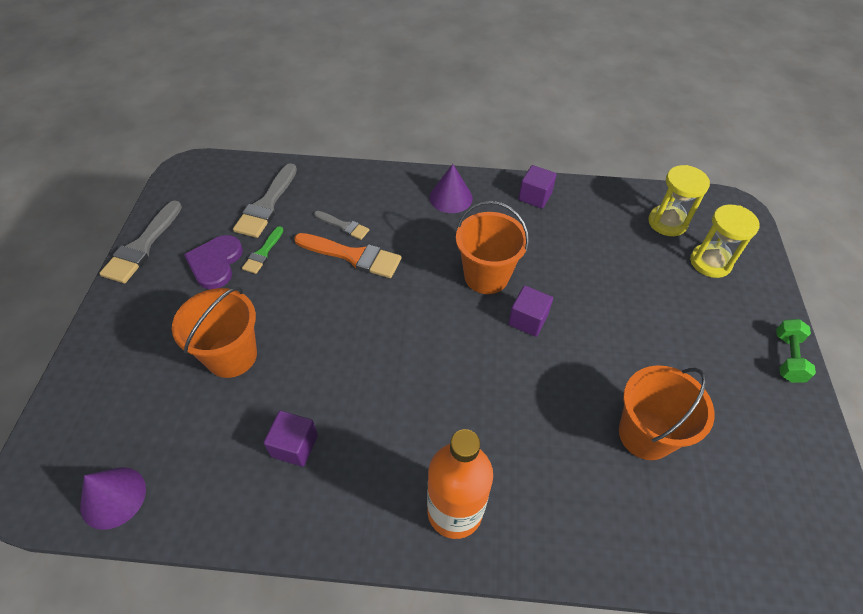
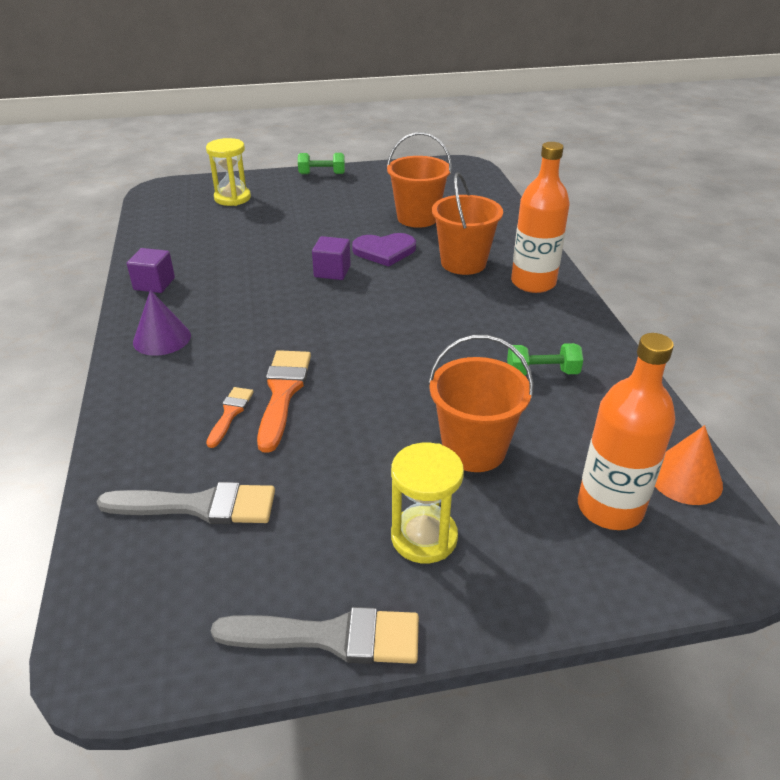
camera: 105 degrees left, 15 degrees down
purple cone [80,467,146,530] -> orange cone [655,425,723,505]
purple heart [184,235,243,289] -> purple heart moved to [352,233,416,267]
green brush [242,226,284,274] -> none
purple cube [264,411,318,467] -> green dumbbell [507,343,583,375]
grey brush [314,211,369,240] -> orange brush [206,387,254,448]
orange bucket [456,201,529,294] -> orange bucket moved to [432,172,503,275]
yellow hourglass [648,165,710,236] -> yellow hourglass moved to [391,443,464,563]
none -> orange bottle [578,333,675,530]

